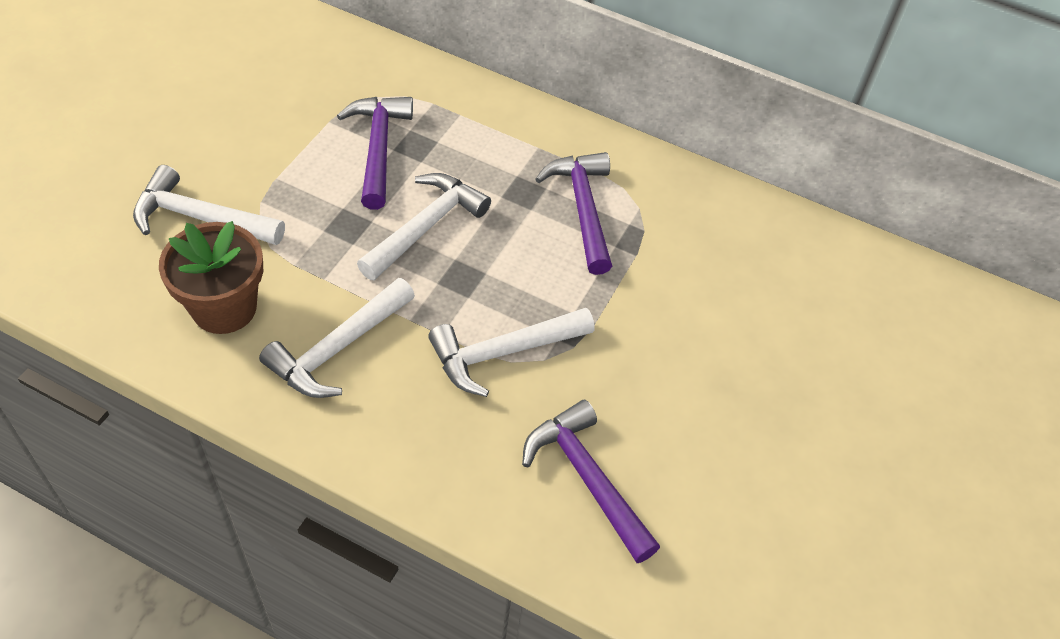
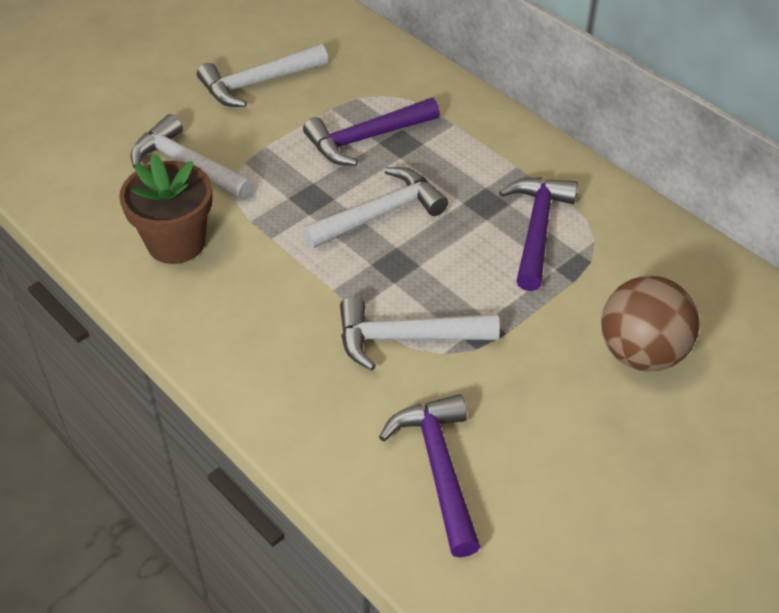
camera: 25 degrees right, 5 degrees down
white hammer [259,278,415,398] -> white hammer moved to [197,44,328,107]
purple hammer [337,97,413,210] -> purple hammer turned 135 degrees counterclockwise [303,98,440,166]
none -> brown ball [601,276,700,372]

